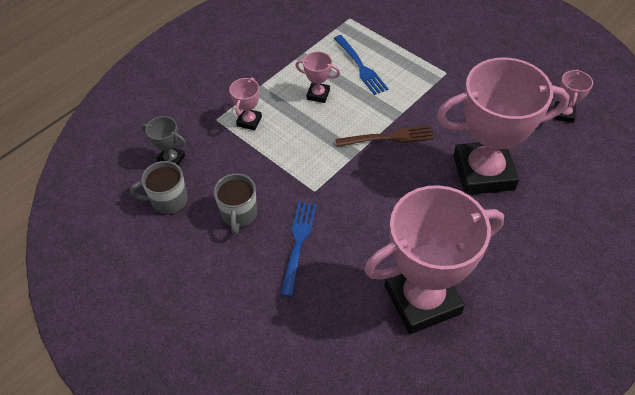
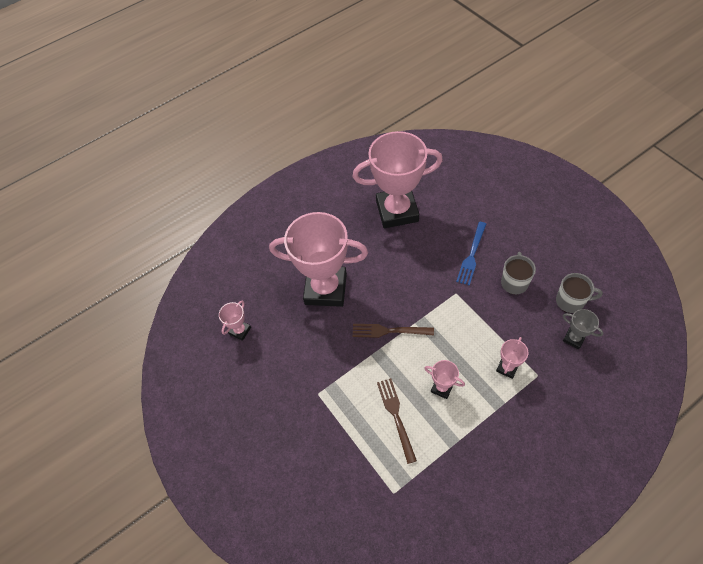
camera: 165 degrees left, 5 degrees up
blue fork [334,35,388,95] -> brown fork [377,378,417,464]

